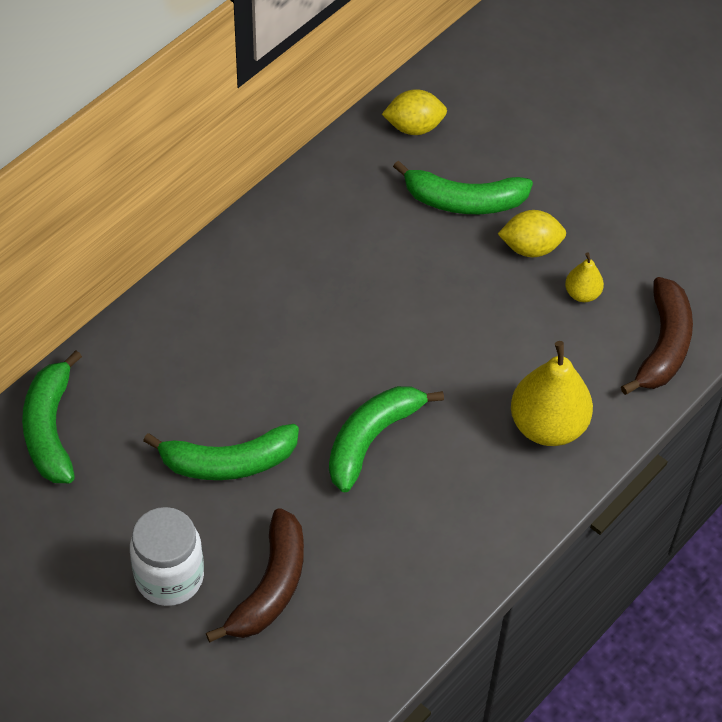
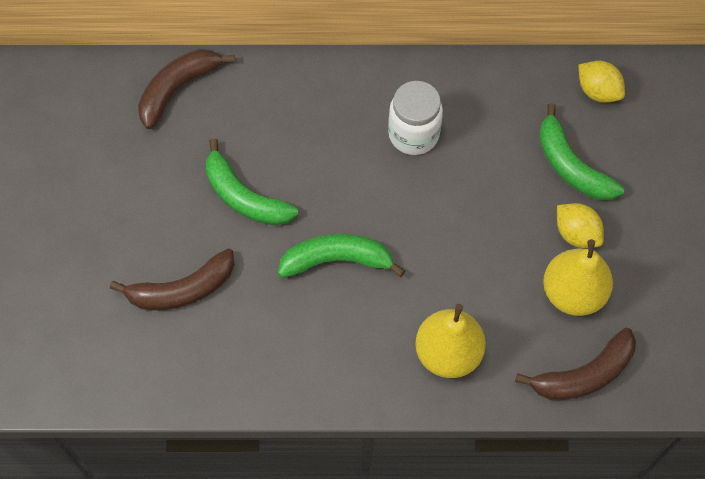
camera: 50 degrees right, 10 degrees up
green banana [22,350,82,483] -> brown banana [138,49,235,129]
white jar [130,507,204,606] -> white jar moved to [388,81,443,155]
yellow pear [565,252,604,302] -> yellow pear [543,239,613,316], size x2.02

